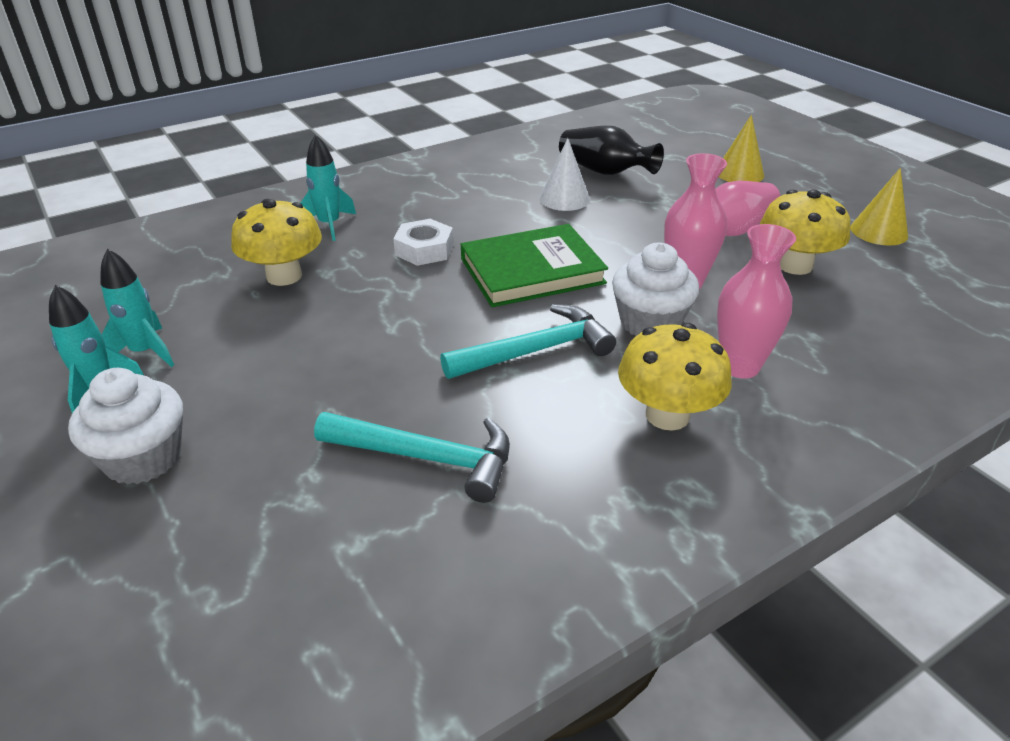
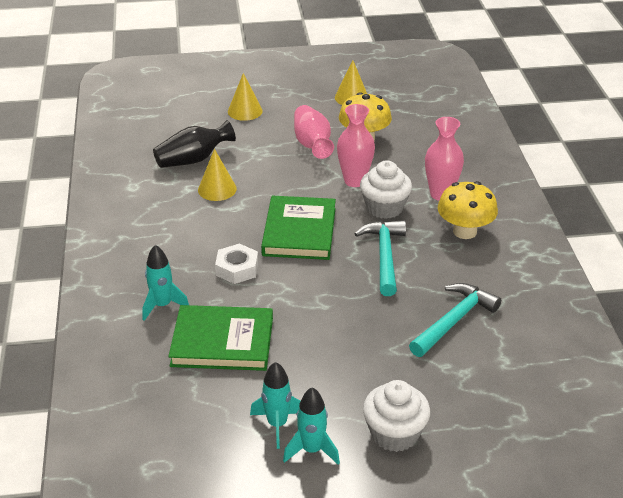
camera: 65 degrees left, 0 degrees up
yellow mushroom [231,199,322,286] -> green book [168,305,273,371]
white cone [539,138,590,211] -> yellow cone [198,149,237,201]

